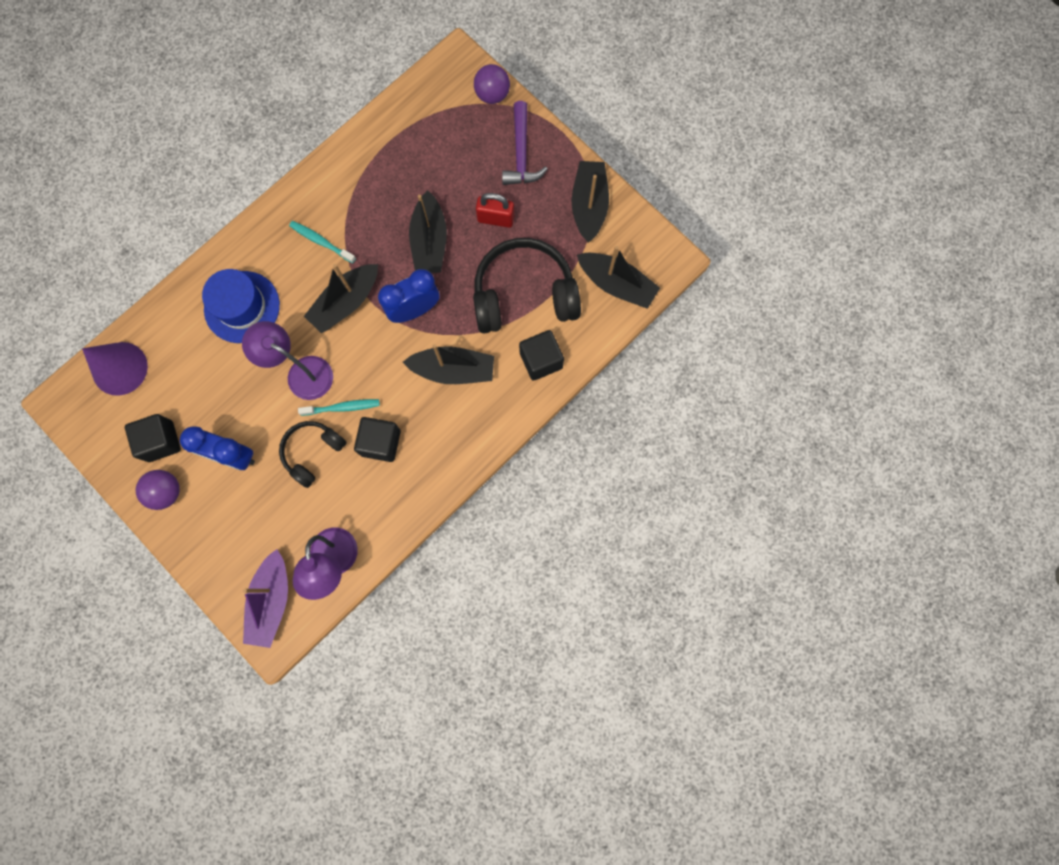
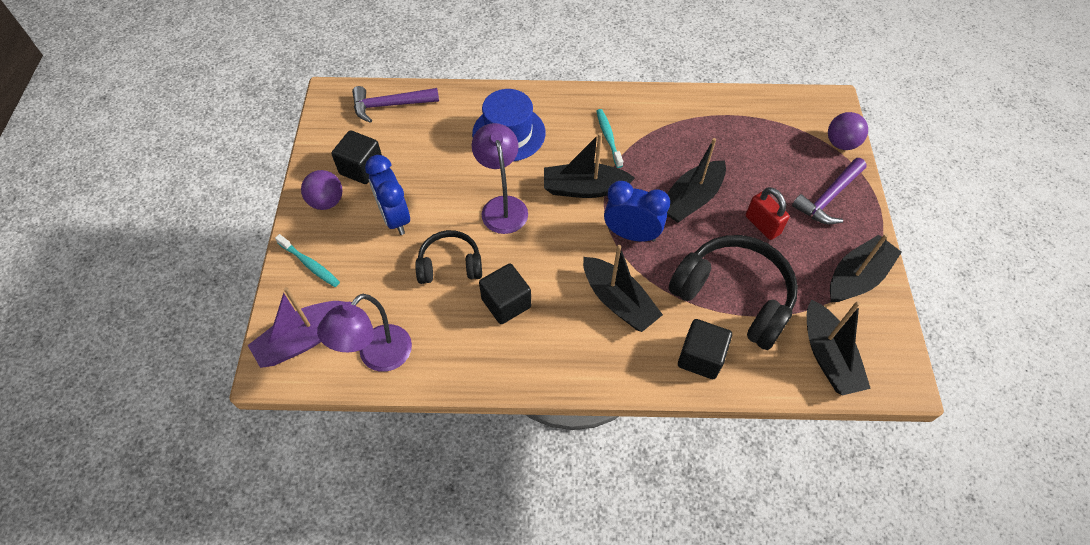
camera: 45 degrees right, 20 degrees down
purple cone [82,342,148,396] -> purple hammer [352,86,439,123]
turquoise toothbrush [298,399,380,416] -> turquoise toothbrush moved to [275,234,340,287]

